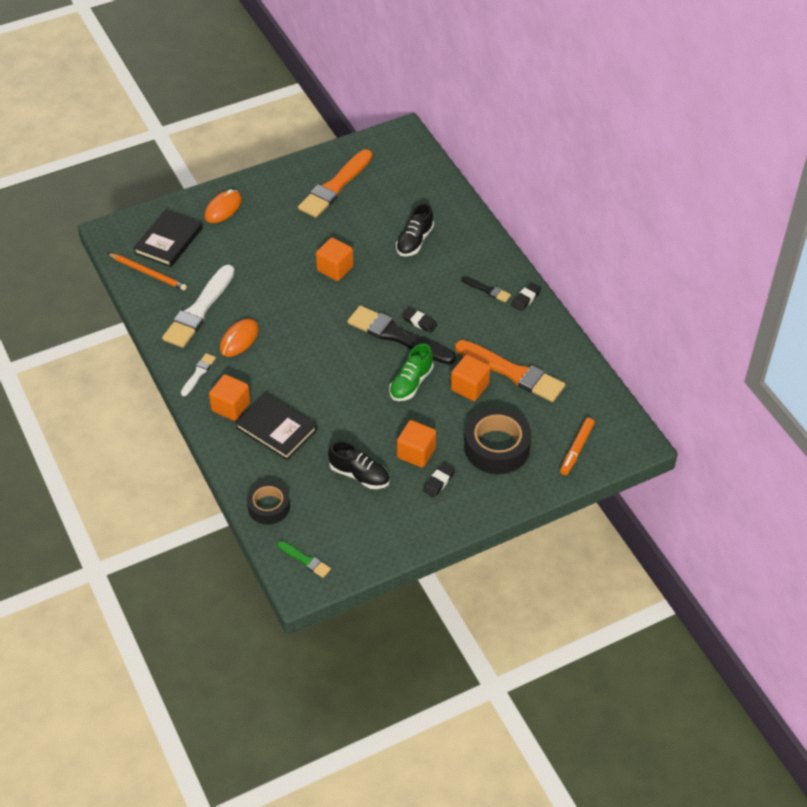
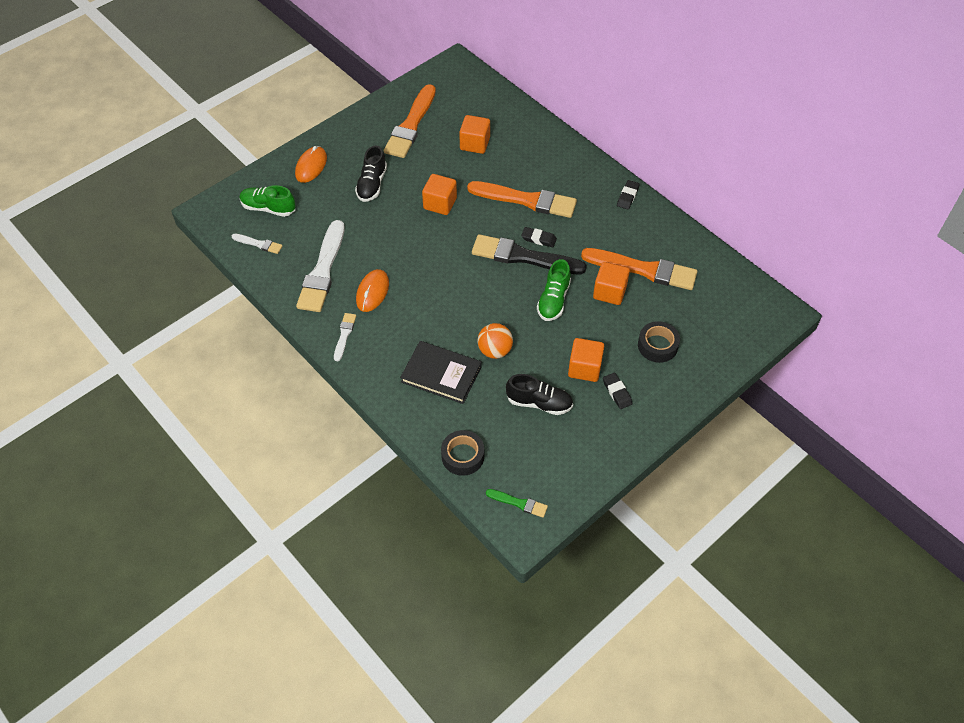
camera: 15 degrees left, 5 degrees up
orange pencil [107,253,187,290] -> white brush [232,233,282,254]
black book [133,209,203,267] -> green shoe [239,185,296,217]
orange cube [209,374,250,421] -> orange cube moved to [459,115,490,154]
black shoe [396,203,434,257] -> black shoe moved to [355,146,387,202]
black eraser [423,463,455,498] -> black eraser turned 45 degrees counterclockwise [603,373,632,409]
black brush [461,276,511,302] -> none
black tape [464,407,531,474] -> black tape [638,321,680,363], size x0.62
orange marker [560,418,595,475] -> none
none -> orange brush [467,181,577,218]
none -> orange ball [478,323,513,359]

